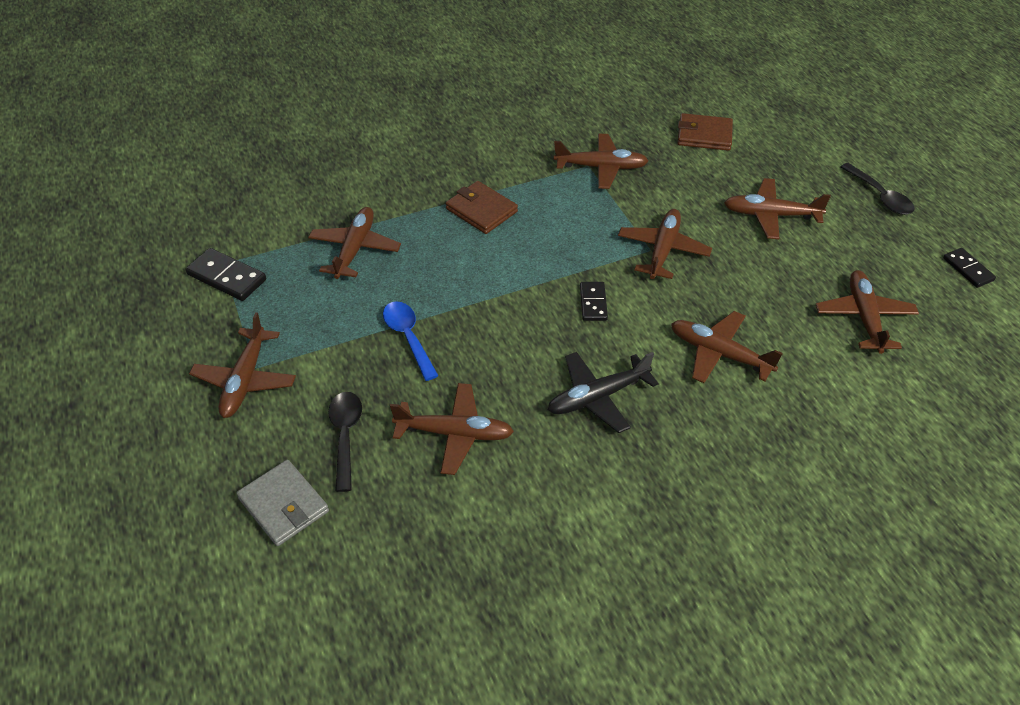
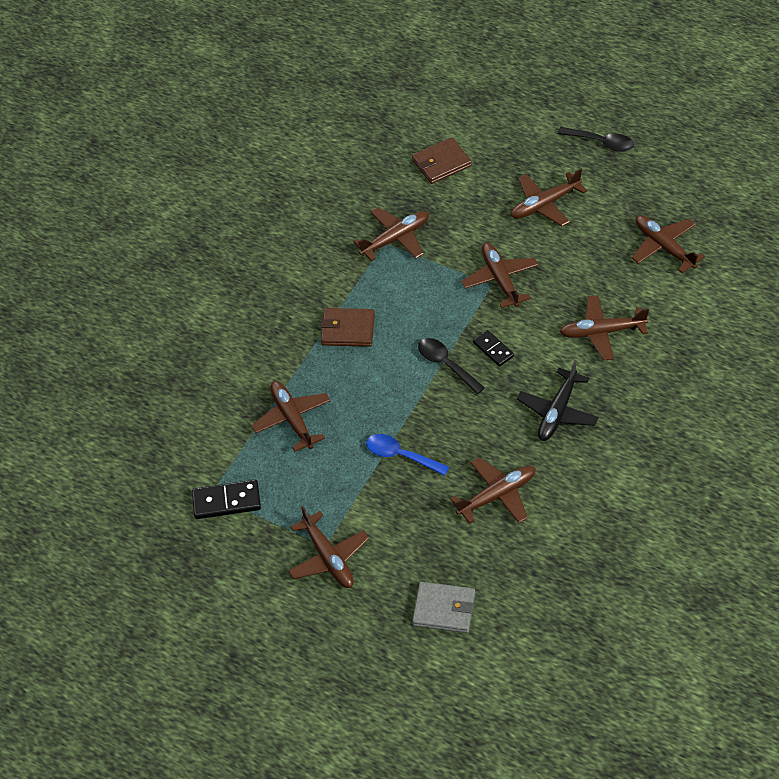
camera: 35 degrees left, 5 degrees up
black spoon [328,392,362,492] -> black spoon moved to [418,338,485,394]
black domino [943,248,996,288] -> none

